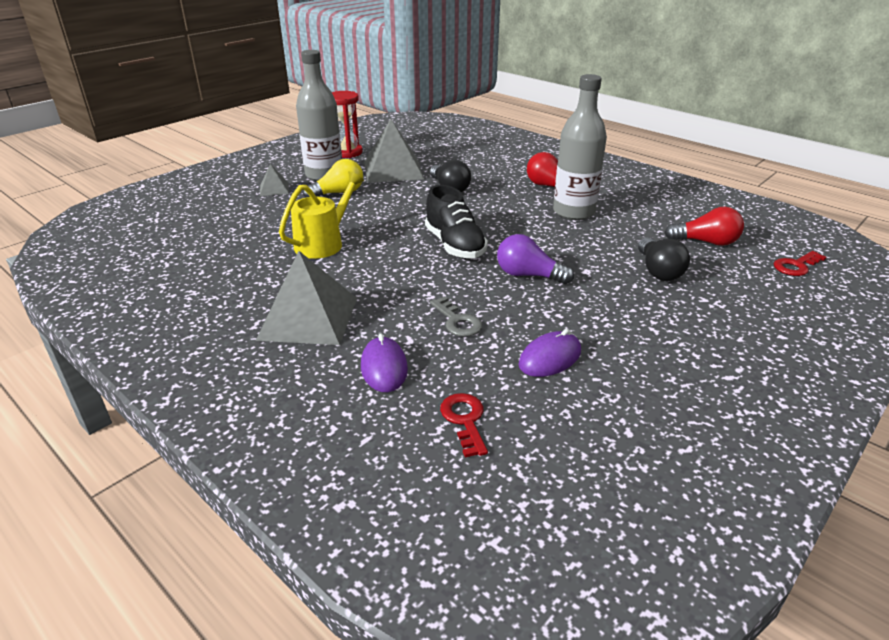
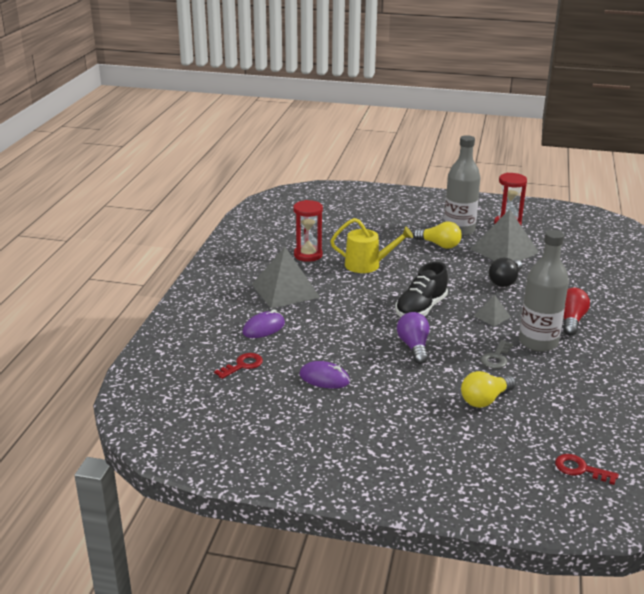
camera: 60 degrees right, 5 degrees down
grey pyramid [260,164,289,196] -> grey pyramid moved to [474,295,511,326]
grey key [430,296,482,337] -> grey key moved to [481,340,513,369]
black light bulb [638,238,690,281] -> yellow light bulb [461,371,516,408]
red light bulb [665,207,744,246] -> none
none -> red hourglass [293,200,323,262]

